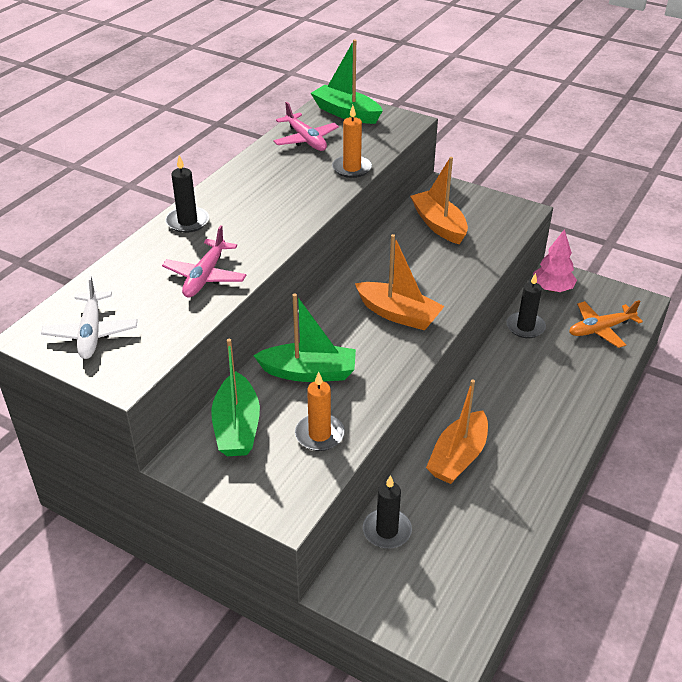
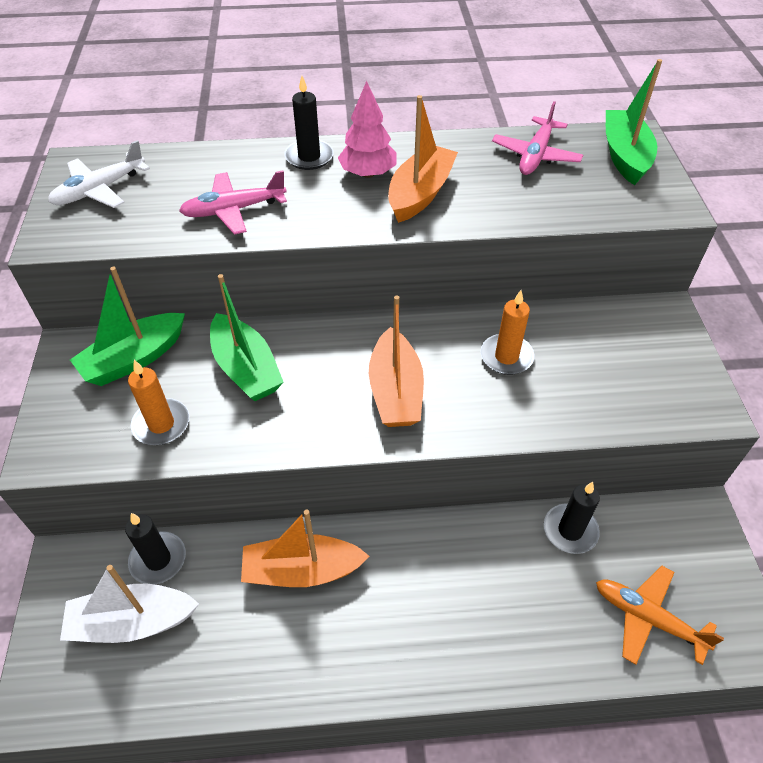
camera: 55 degrees right, 10 degrees up
orange candle [332,105,372,178] -> orange candle moved to [481,290,535,375]
orange boat [410,157,468,244] -> orange boat moved to [388,95,458,223]
pink tree [533,229,577,292] -> pink tree moved to [338,81,397,178]
none -> white boat [60,565,199,643]

